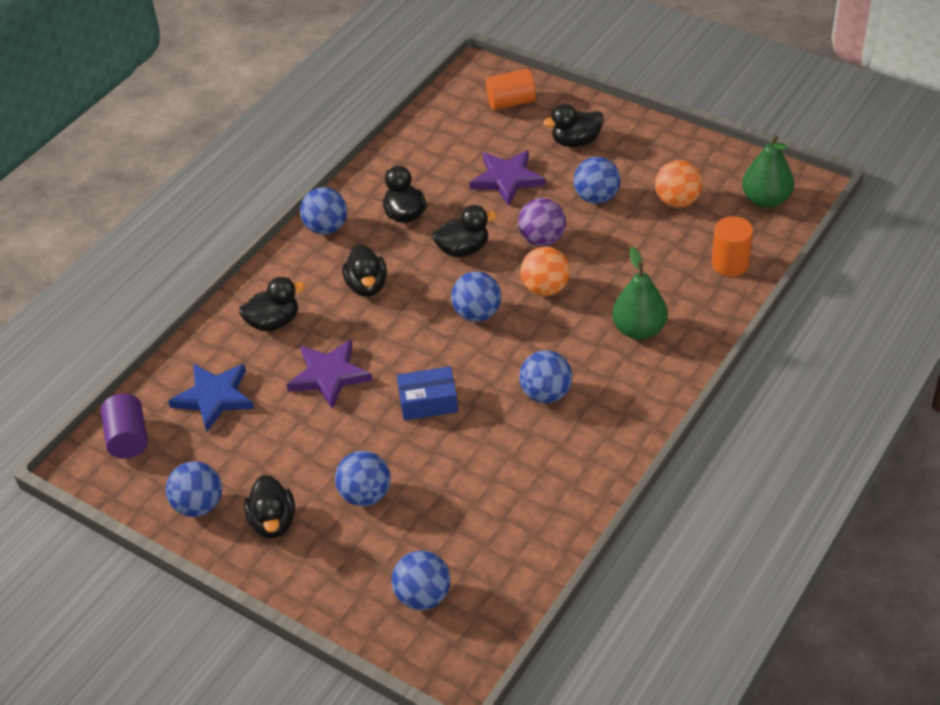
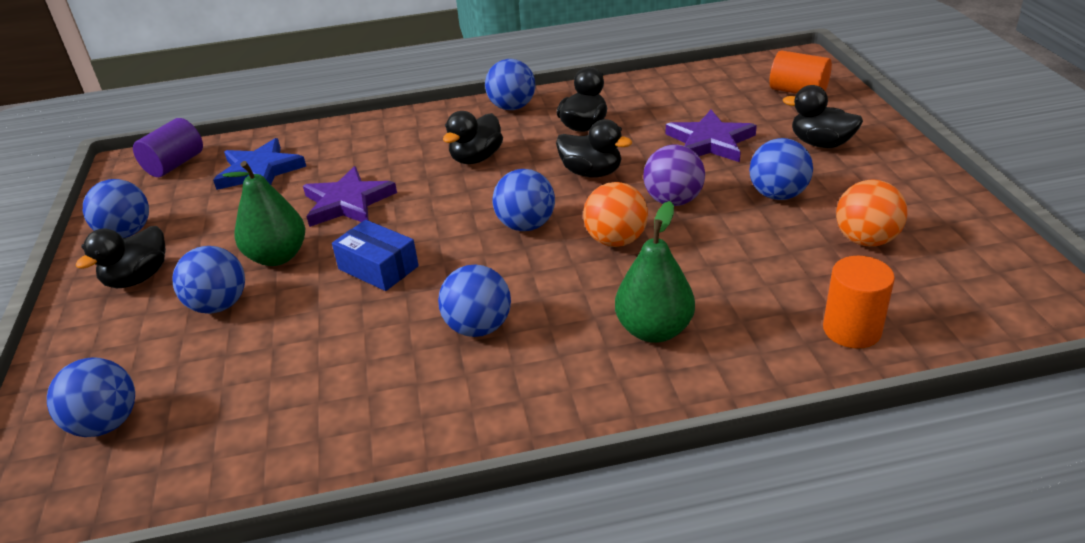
camera: 45 degrees right, 10 degrees down
black duck [239,277,305,331] -> none
green pear [742,135,794,208] -> green pear moved to [222,161,305,266]

